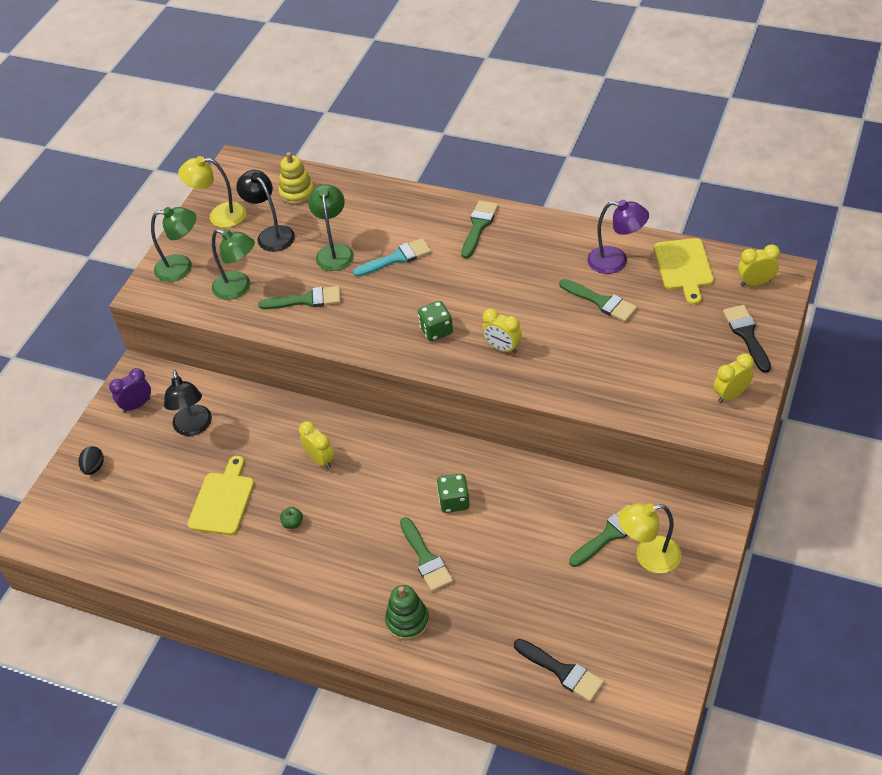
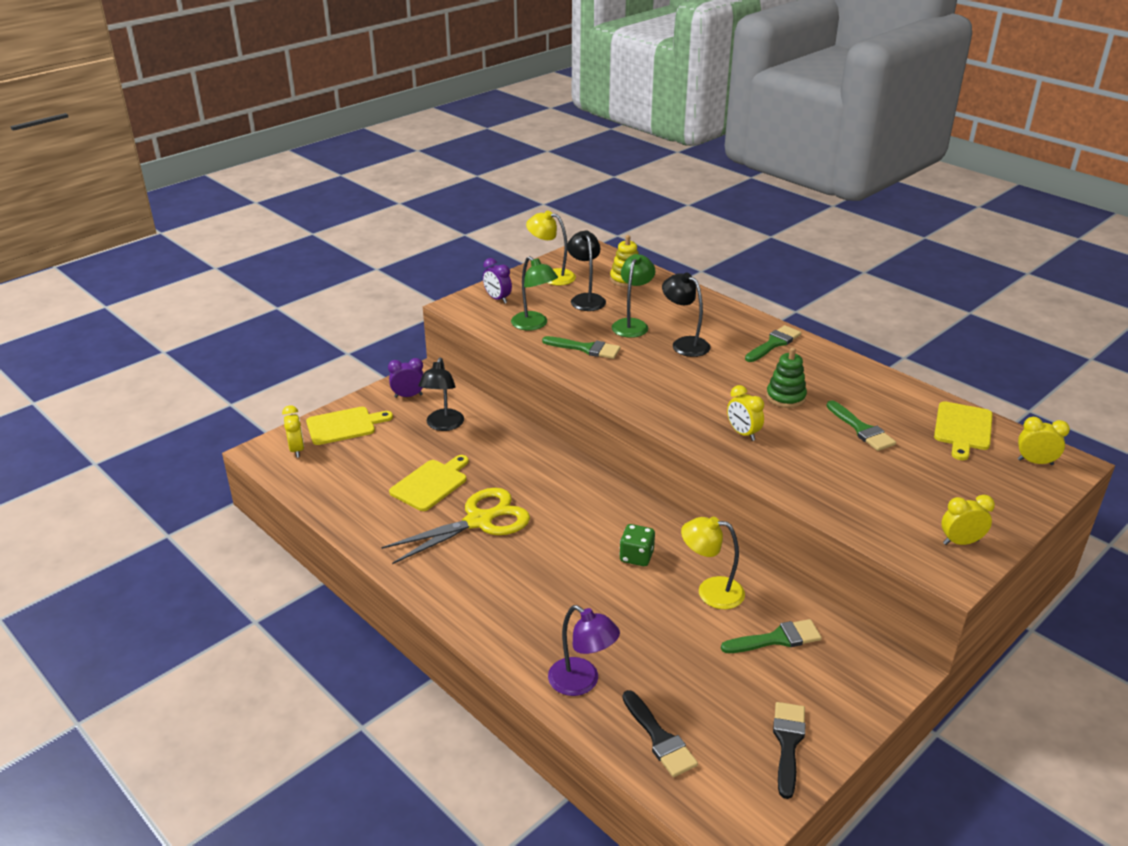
camera: 20 degrees right, 15 degrees down
black egg [79,446,104,475] -> yellow cutting board [306,407,393,445]
green lamp [151,207,196,282] -> purple clock [483,258,512,304]
green apple [280,507,303,529] -> yellow scissors [381,488,530,564]
yellow clock [299,421,334,469] -> yellow clock moved to [282,405,304,458]
turquoise brush [353,238,431,277] -> black lamp [662,273,711,357]
green stacking toy [385,585,429,640] -> green stacking toy moved to [766,347,807,408]
green brush [400,517,453,592] -> none
green dice [418,301,453,341] -> none
purple lamp [587,200,649,274] -> purple lamp moved to [548,605,620,696]
yellow lamp [618,503,681,574] -> yellow lamp moved to [681,517,745,609]
black brush [723,305,771,373] -> black brush moved to [773,702,805,799]

